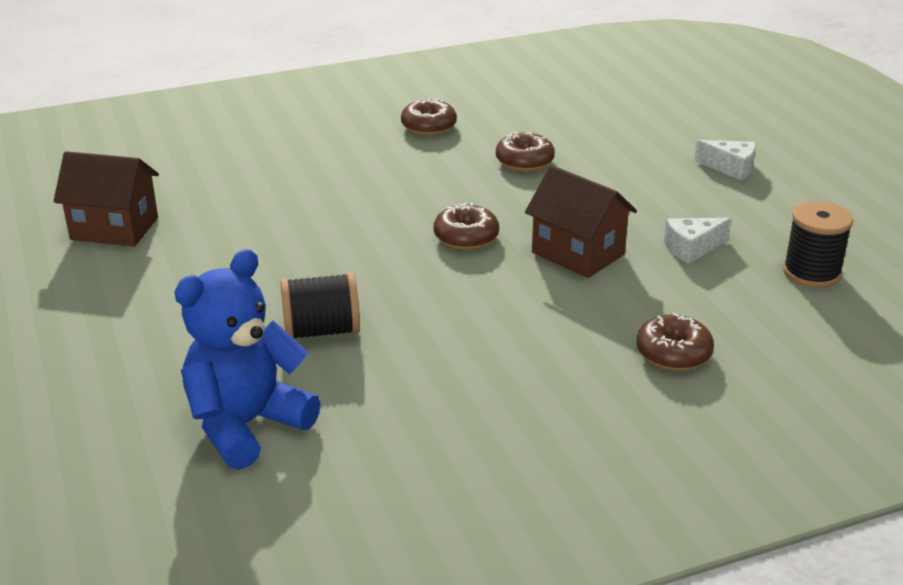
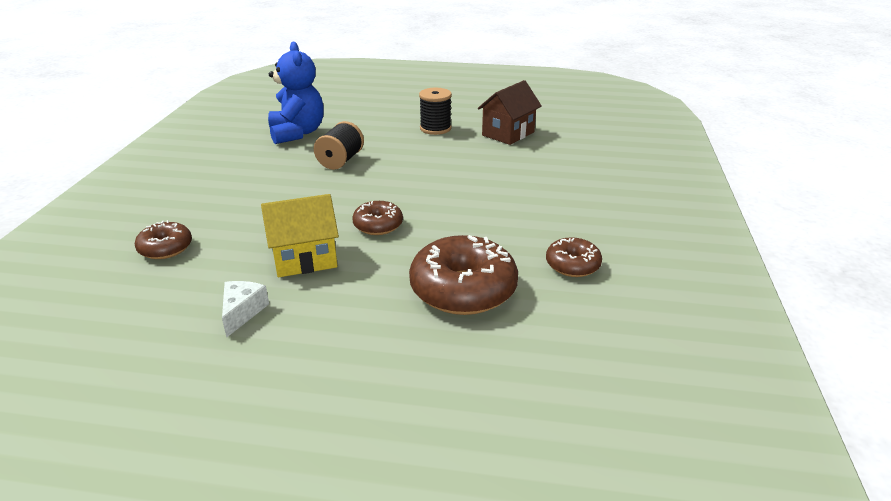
camera: 120 degrees right, 0 degrees up
brown donut [496,132,555,171] -> brown donut [409,235,518,315], size x1.85
brown house [525,165,637,278] -> yellow house [261,194,339,277]
white cheese [694,140,756,181] -> none
black spool [783,201,853,288] -> black spool moved to [419,88,452,135]

